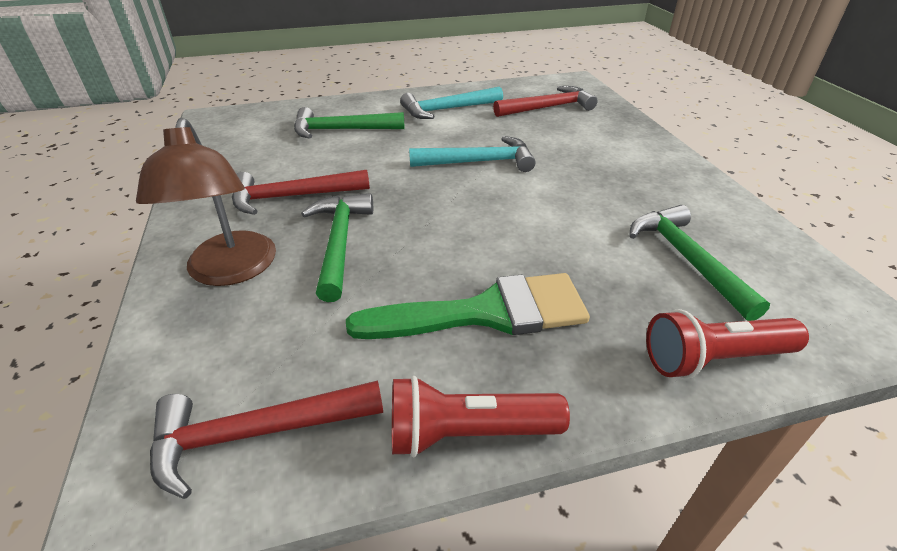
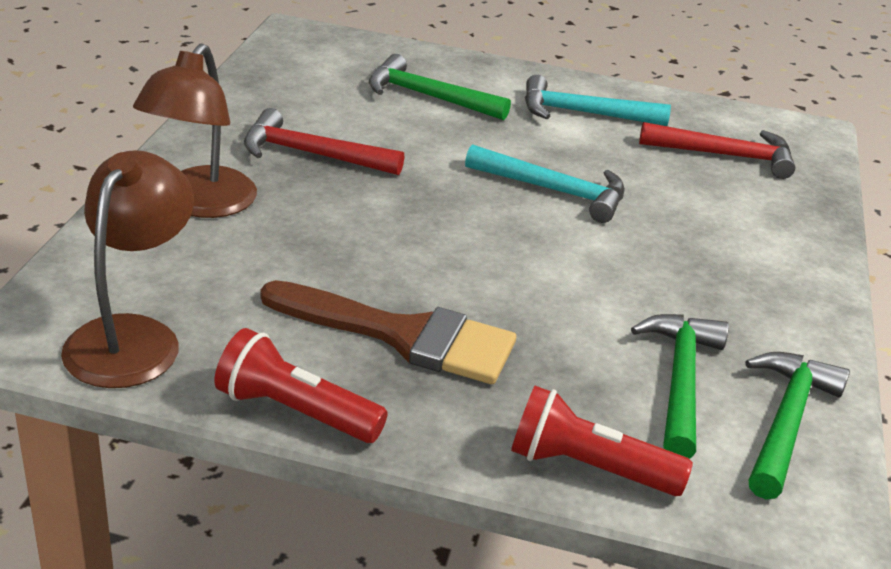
camera: 25 degrees right, 5 degrees down
red hammer [150,381,383,499] -> brown lamp [61,150,194,388]
green hammer [301,193,373,302] -> green hammer moved to [745,352,850,499]
green brush [346,273,590,339] -> brown brush [261,280,516,384]

